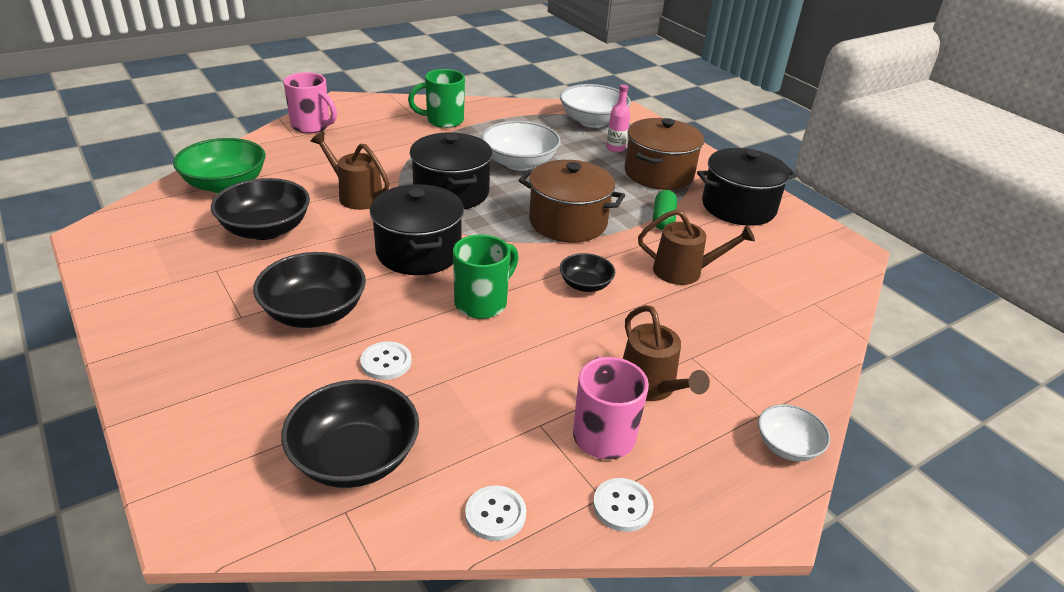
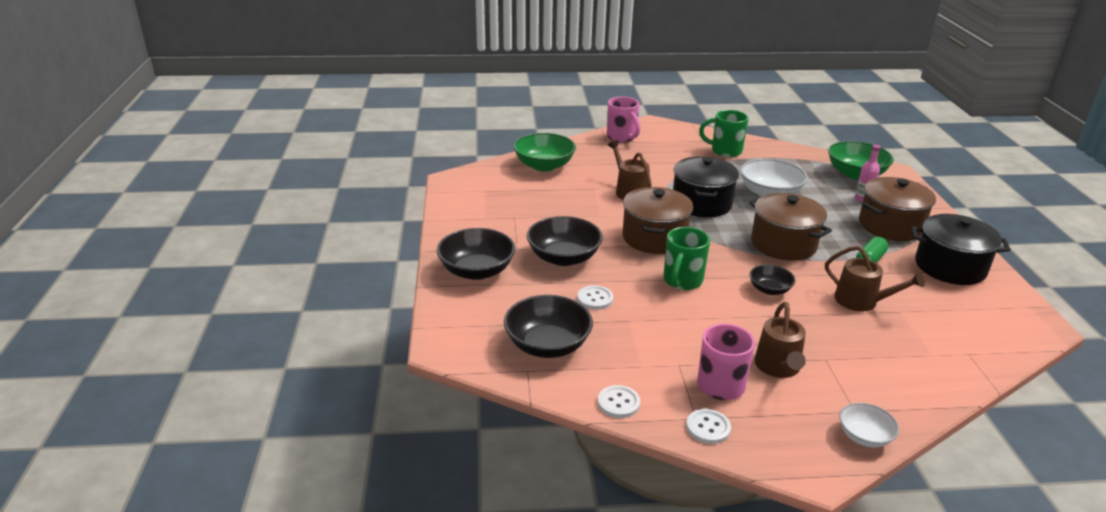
camera: 30 degrees right, 5 degrees down
black bowl [211,178,310,240] -> black bowl moved to [437,228,515,280]
black pot [370,184,464,275] -> brown pot [622,187,693,254]
green mug [453,234,519,319] -> green mug turned 135 degrees clockwise [664,227,710,290]
white bowl [560,84,631,128] -> green bowl [828,141,894,180]

